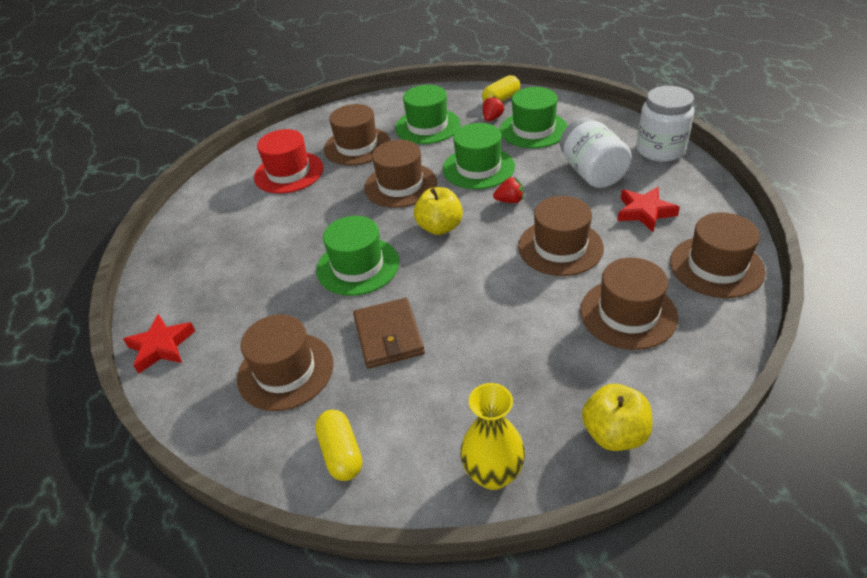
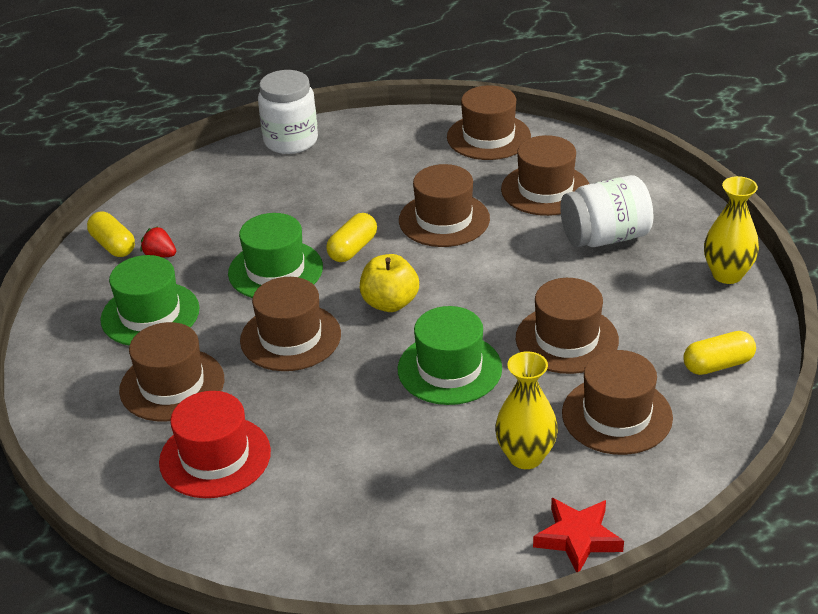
camera: 90 degrees left, 5 degrees down
brown wallet [353,298,425,368] -> brown hat [516,278,619,374]
red strawberry [493,177,524,203] -> yellow capsule [326,213,377,262]
green hat [500,87,568,148] -> none
white jar [560,118,632,188] -> white jar moved to [560,175,653,247]
yellow apple [582,384,652,451] -> none
red star [617,187,680,232] -> none
none -> yellow vase [495,351,558,469]

